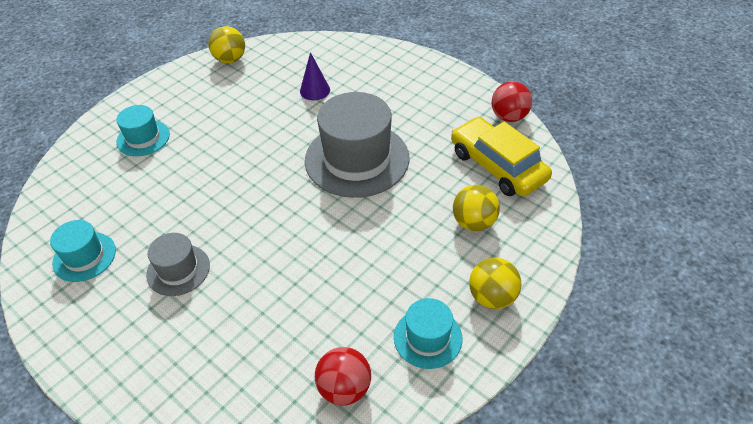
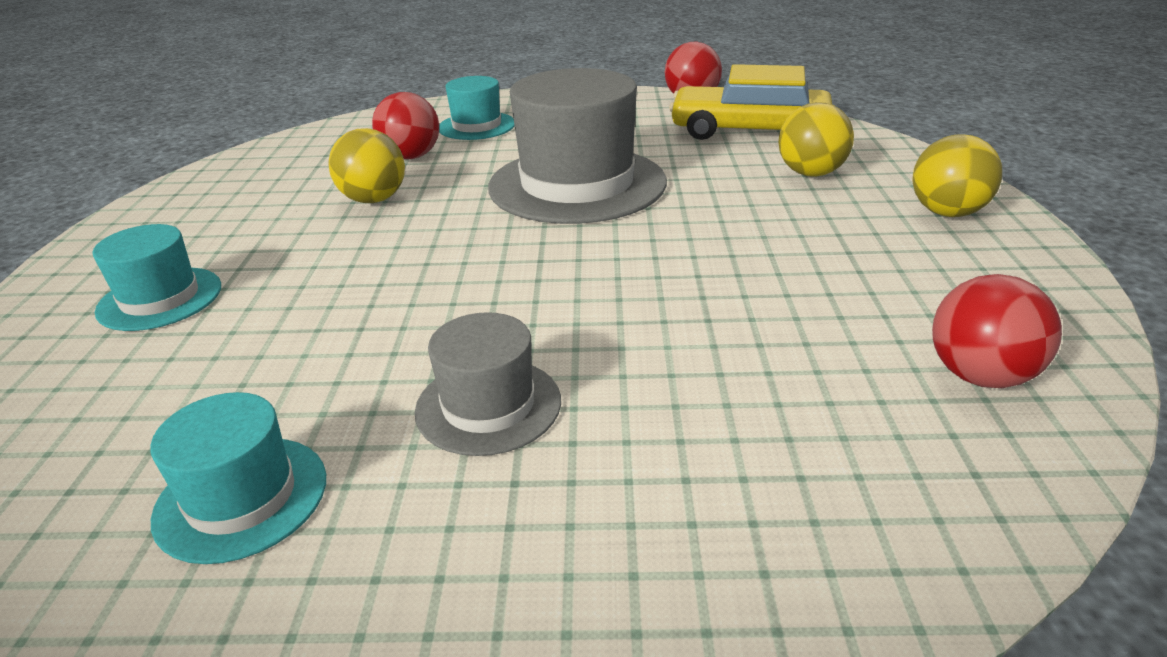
camera: 40 degrees left, 15 degrees down
yellow ball [208,26,245,63] -> yellow ball moved to [328,128,405,203]
purple cone [300,52,330,100] -> red ball [372,92,439,159]
turquoise hat [394,298,462,369] -> turquoise hat moved to [439,76,515,140]

